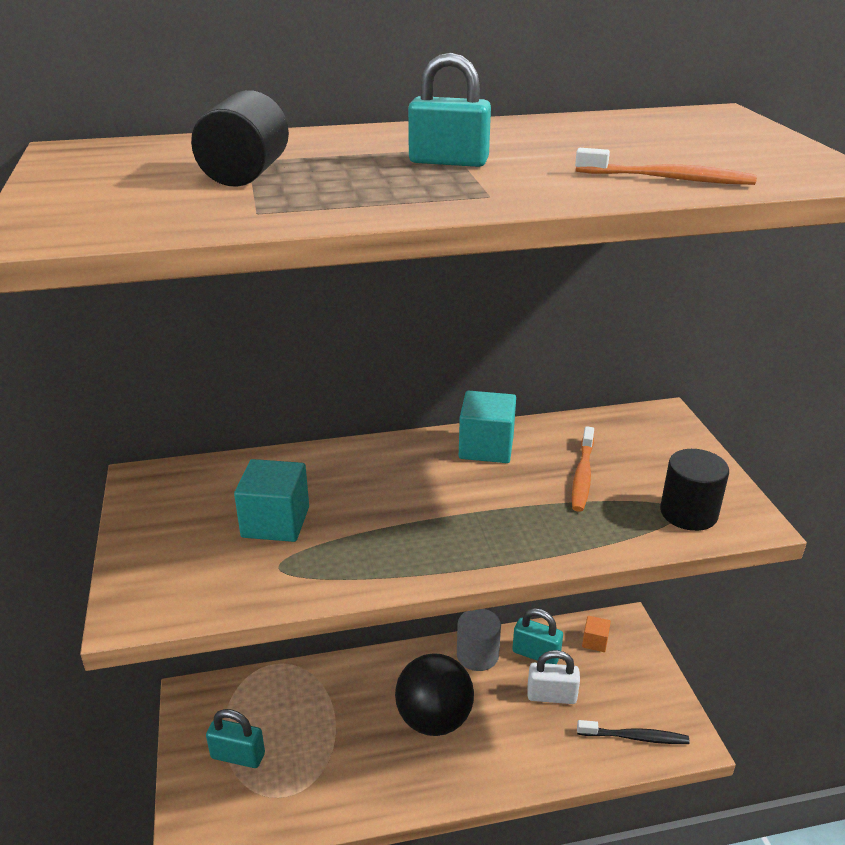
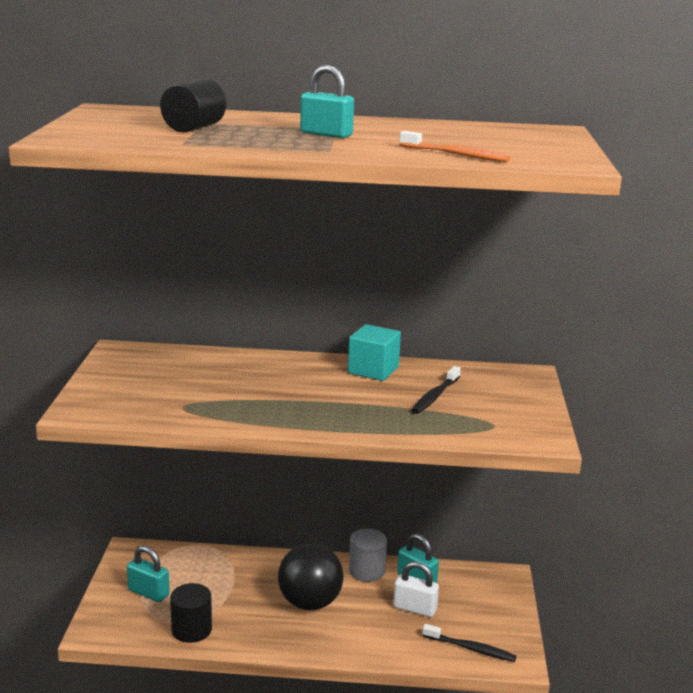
camera: 15 degrees right, 10 degrees down
turquoise cube [234,459,309,542] -> none
orange toothbrush [572,426,594,512] -> black toothbrush [411,366,461,414]
orange cube [582,616,611,652] -> none
black cylinder [660,449,729,531] -> black cylinder moved to [170,583,212,643]

